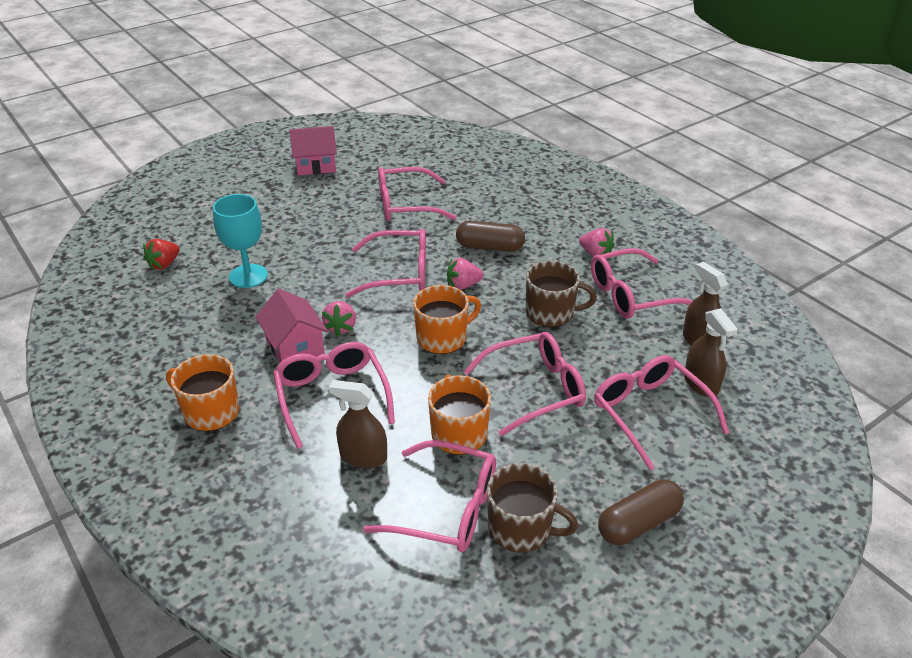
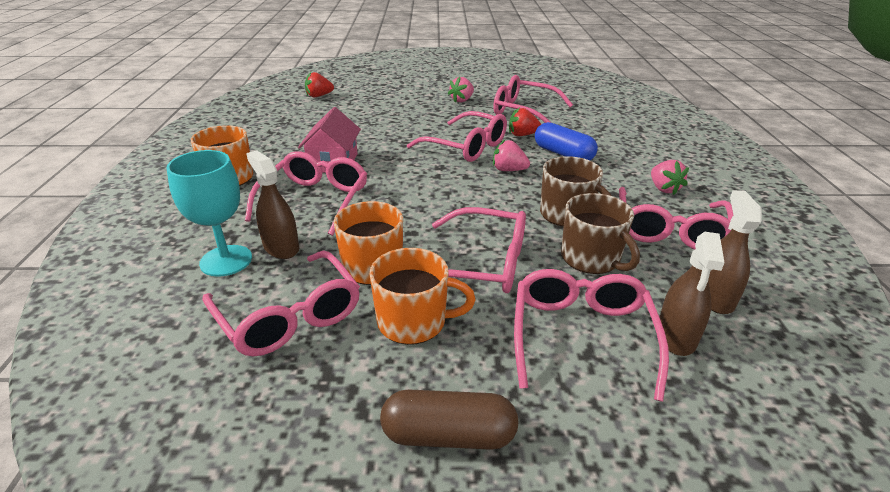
camera: 35 degrees right, 5 degrees down
turquoise goblet [213,194,268,288] -> turquoise goblet moved to [166,150,252,277]
pink house [290,126,337,176] -> none
pink strawberry [322,301,356,337] -> pink strawberry moved to [448,77,474,102]
orange mug [413,285,481,354] -> orange mug moved to [369,248,476,345]
brown capsule [456,221,525,252] -> blue capsule [535,122,598,160]
brown mug [487,463,578,553] -> brown mug moved to [561,193,640,274]
pink glasses [591,248,692,319] -> pink glasses turned 90 degrees counterclockwise [619,187,733,249]
none -> red strawberry [509,108,541,136]

